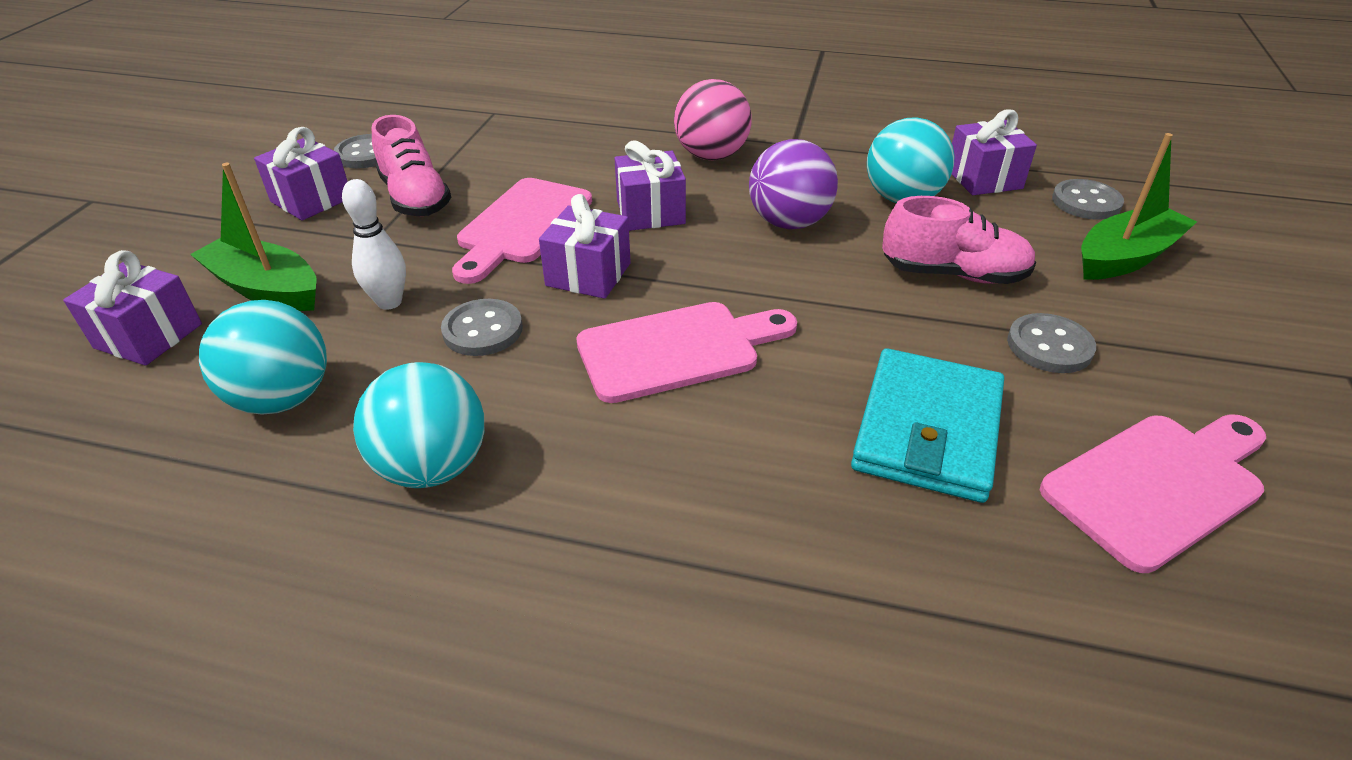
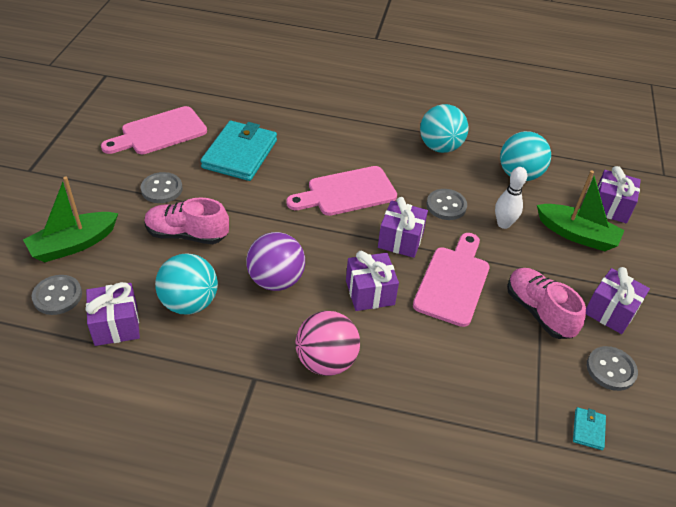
camera: 175 degrees right, 5 degrees up
none -> turquoise wallet [573,407,606,450]

